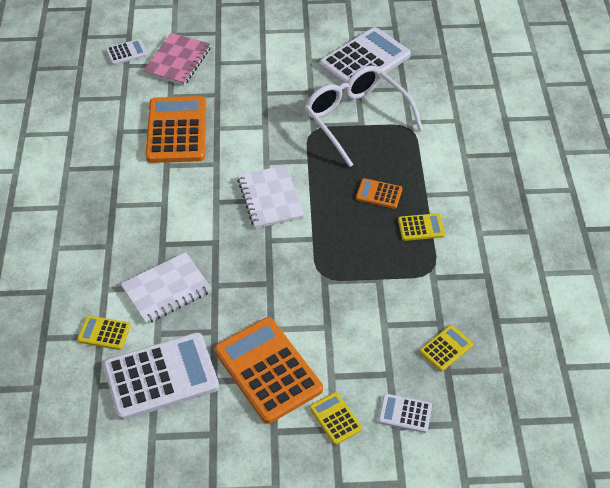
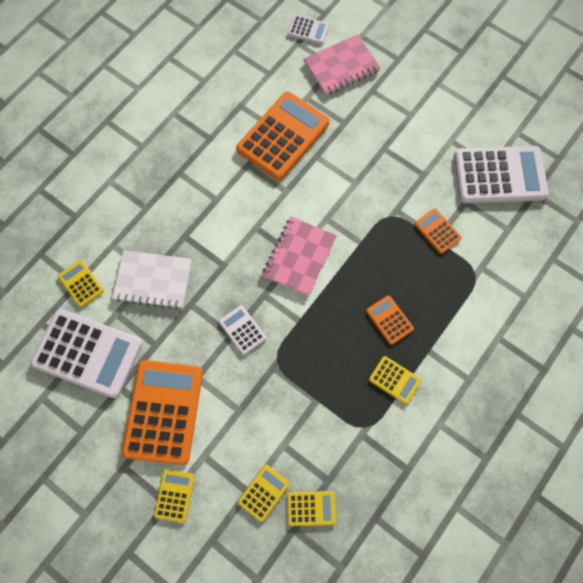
camera: 40 degrees right, 20 degrees up
white notebook [237,165,304,229] -> pink notebook [262,217,337,296]
white glasses [304,66,423,167] -> orange calculator [415,208,462,254]
white calculator [378,394,432,433] -> white calculator moved to [219,305,266,355]
none -> yellow calculator [238,465,290,522]

